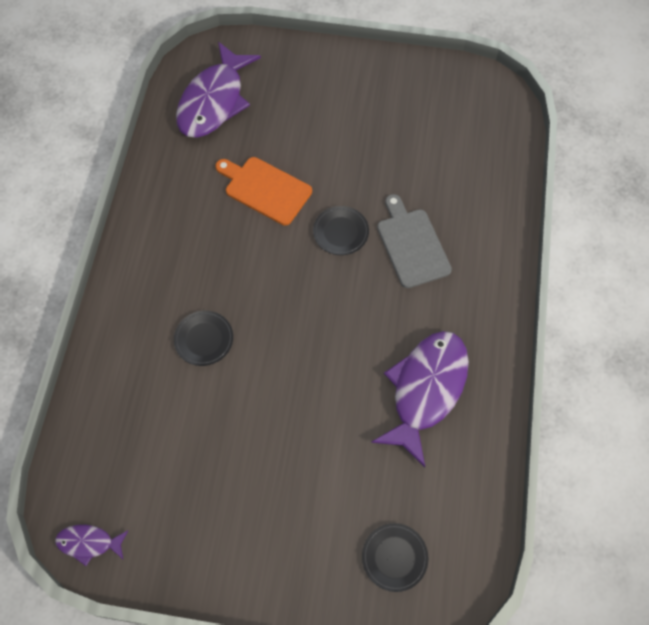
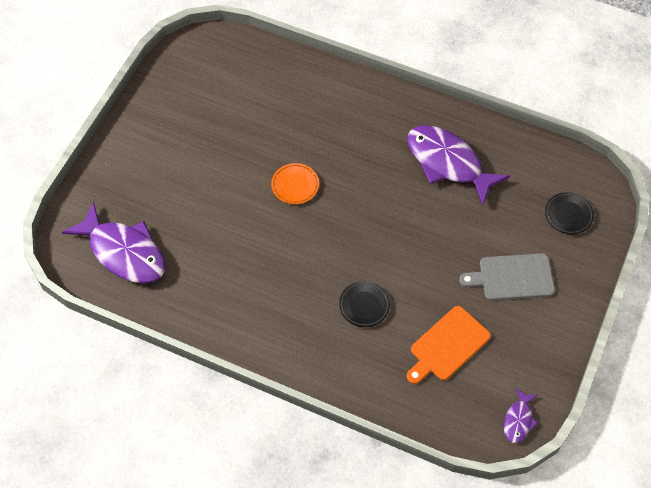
camera: 75 degrees left, 5 degrees down
orange cutting board [215,157,312,225] -> orange cutting board moved to [407,306,491,384]
black plate [313,206,369,255] -> orange plate [271,163,319,204]
grey cutting board [377,194,452,288] -> grey cutting board moved to [459,253,555,300]

